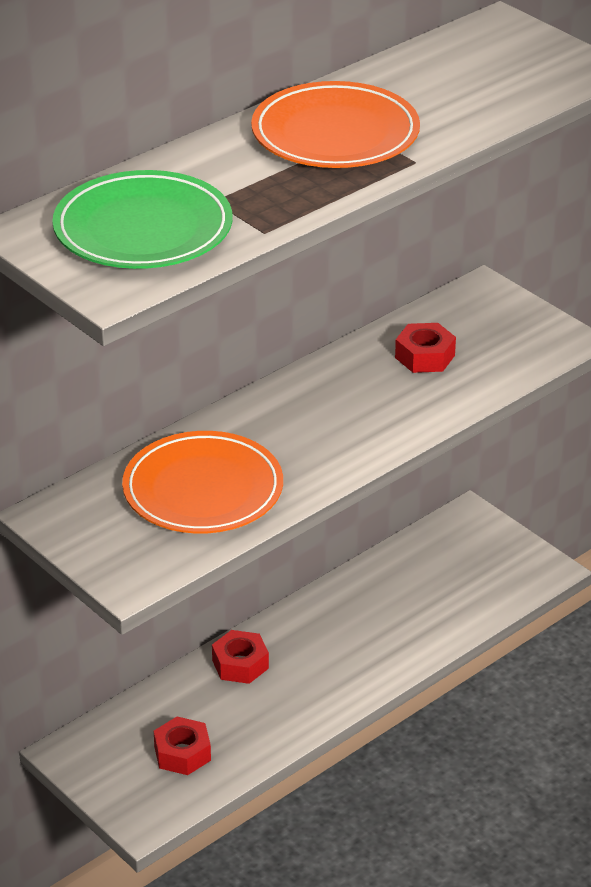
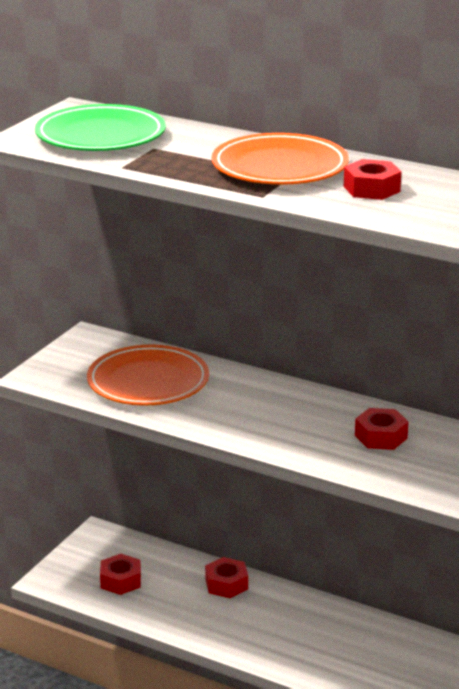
camera: 70 degrees right, 10 degrees down
none -> red nut [344,159,401,200]

